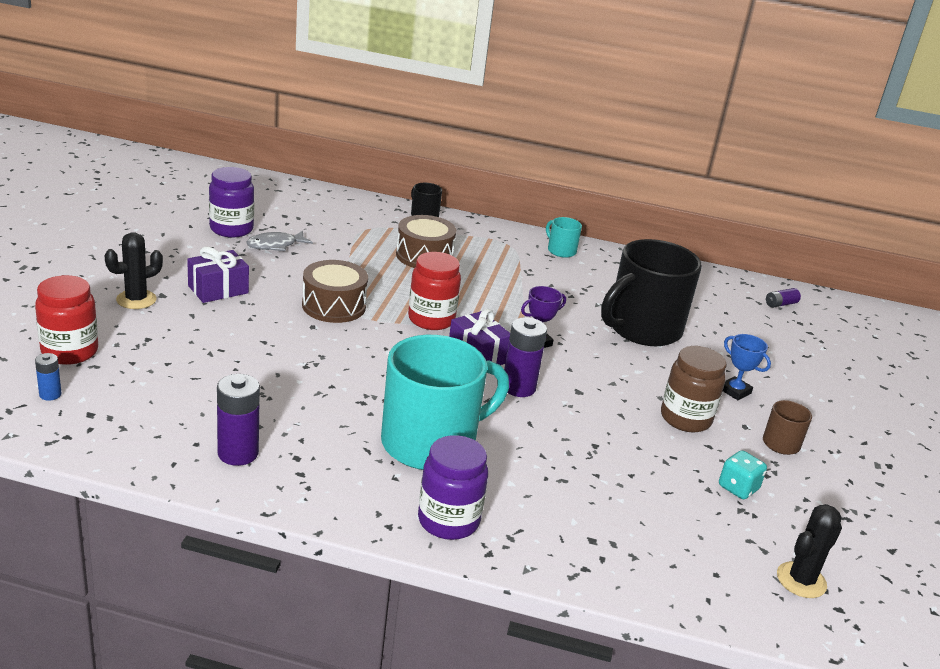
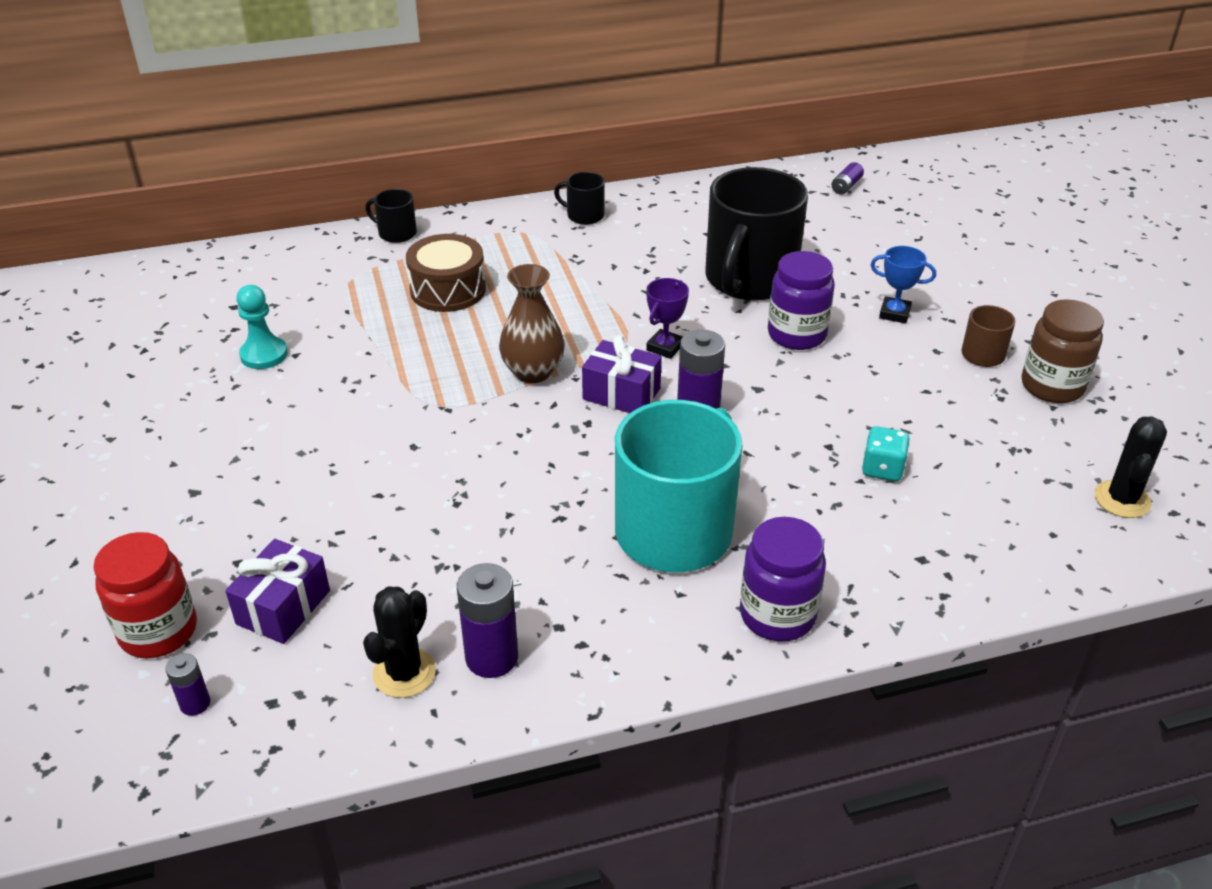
camera: 25 degrees left, 10 degrees up
blue battery [35,353,62,401] -> purple battery [165,653,210,716]
black cactus [104,232,163,309] -> black cactus moved to [363,586,436,698]
purple gift [187,247,249,303] -> purple gift moved to [225,539,330,644]
purple jar [209,167,254,238] -> purple jar moved to [768,251,835,350]
grey fish [246,231,313,251] -> turquoise pawn [236,285,288,369]
brown drum [302,260,368,323] -> none
red jar [408,252,461,330] -> brown vase [499,264,565,383]
turquoise mug [546,217,582,258] -> black mug [554,172,605,225]
brown jar [661,346,727,432] -> brown jar moved to [1022,299,1104,403]
turquoise dice [719,450,767,499] -> turquoise dice moved to [862,426,910,481]

